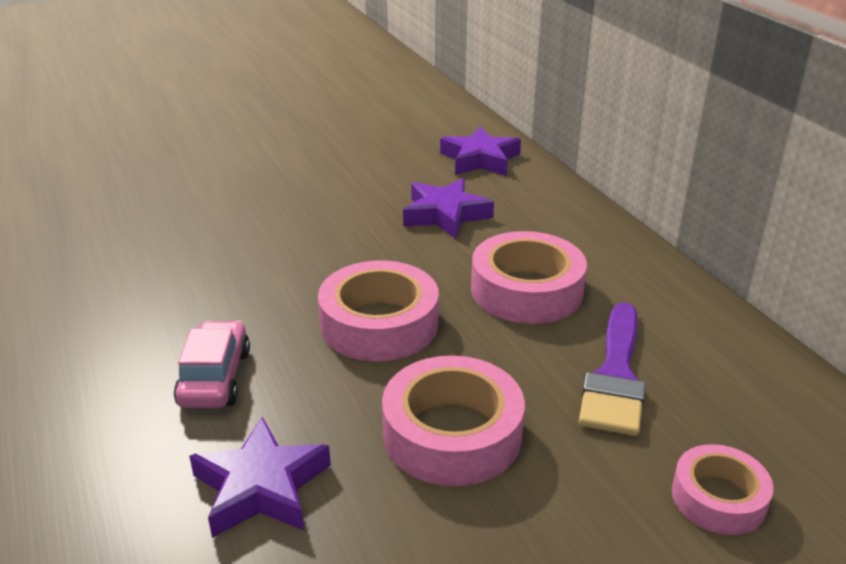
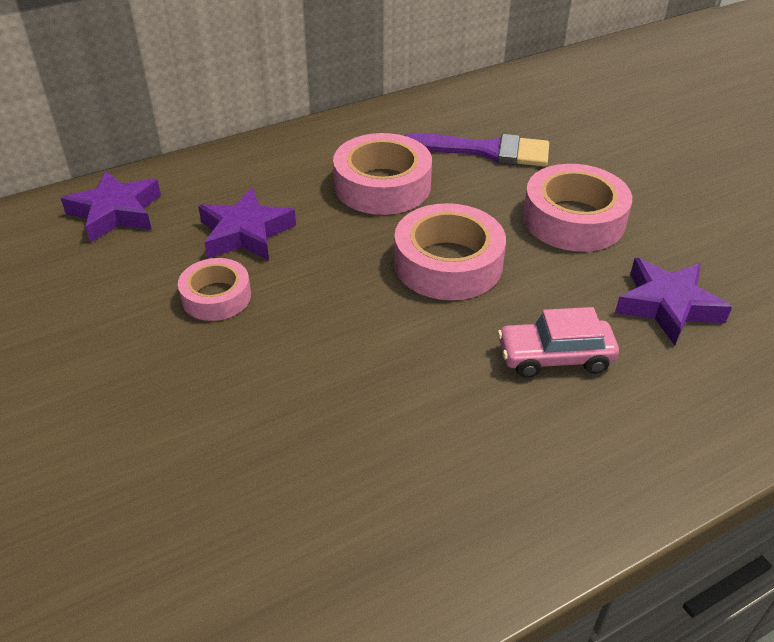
camera: 95 degrees left, 10 degrees up
pink tape [672,444,773,535] -> pink tape moved to [178,258,251,321]

